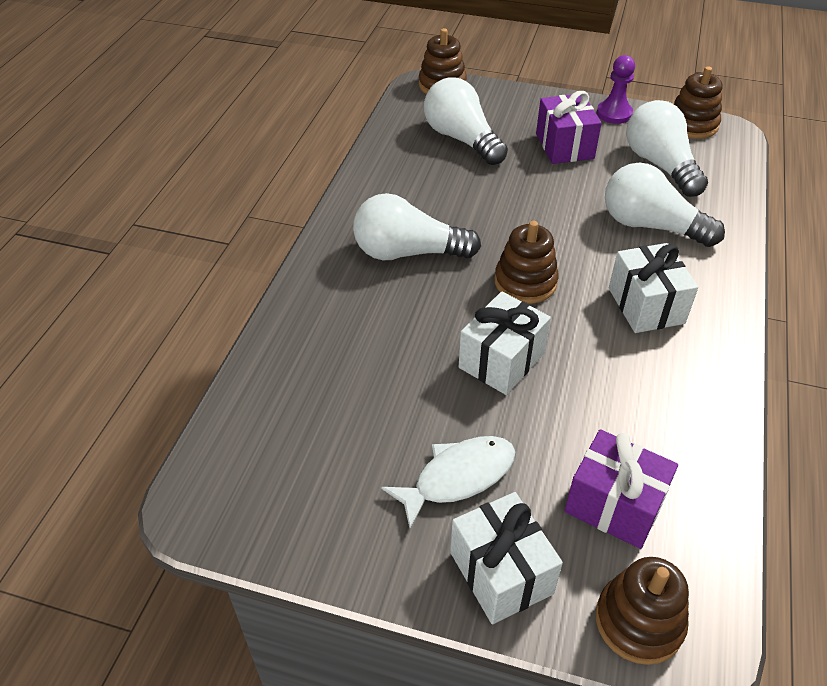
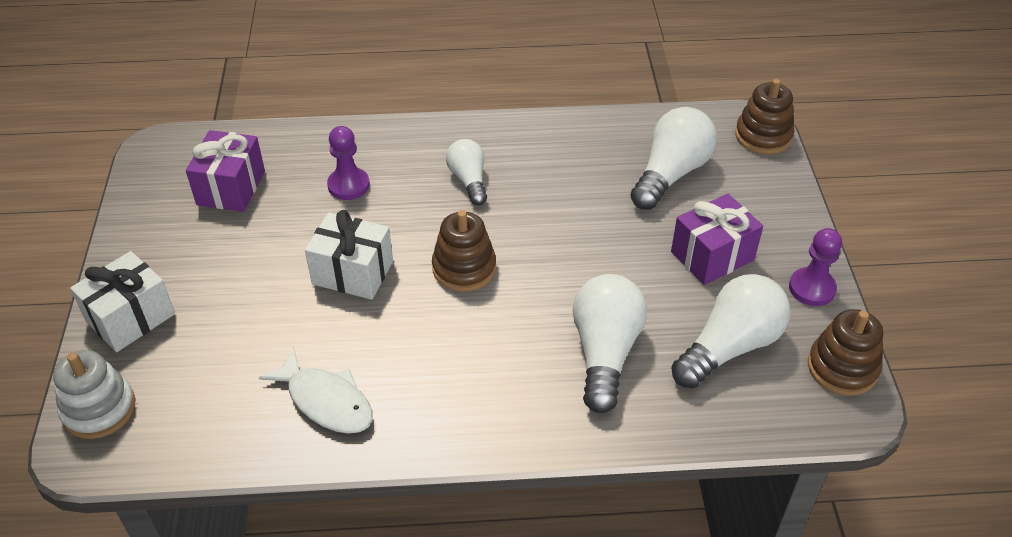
camera: 70 degrees right, 0 degrees up
white light bulb [353,193,481,260] -> white light bulb [446,139,487,205], size x0.61
white fish [381,436,515,529] -> white fish moved to [258,348,373,434]
purple gift [565,429,678,549] -> purple gift moved to [186,130,265,212]
brown stacking toy [596,557,689,665] -> white stacking toy [53,350,135,439]
white gift [609,243,698,333] -> none
none -> purple pawn [327,126,370,200]

